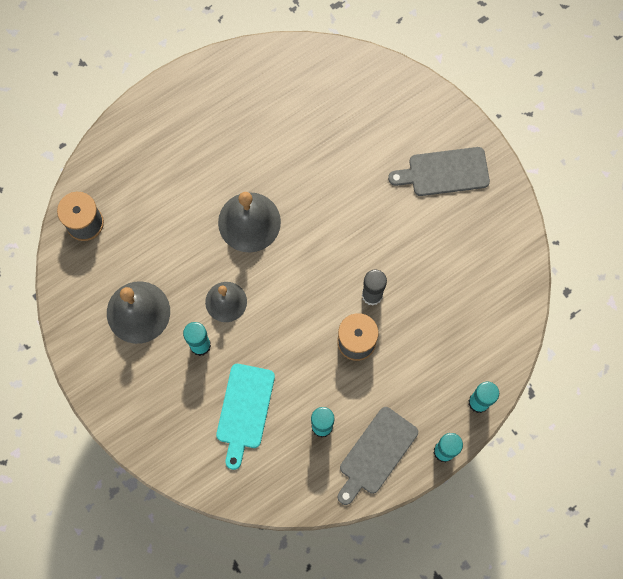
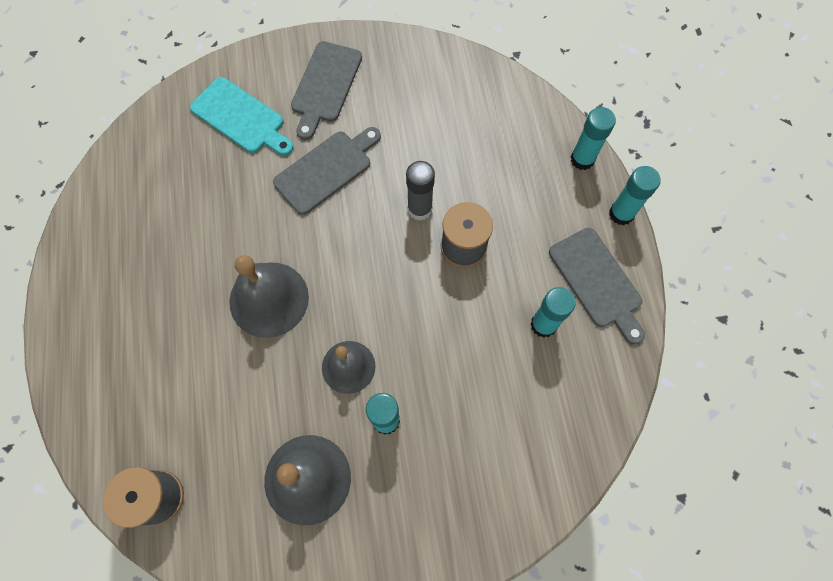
camera: 65 degrees left, 5 degrees down
turquoise cutting board [216,364,275,470] -> turquoise cutting board moved to [190,77,293,156]
none -> grey cutting board [273,127,381,215]

